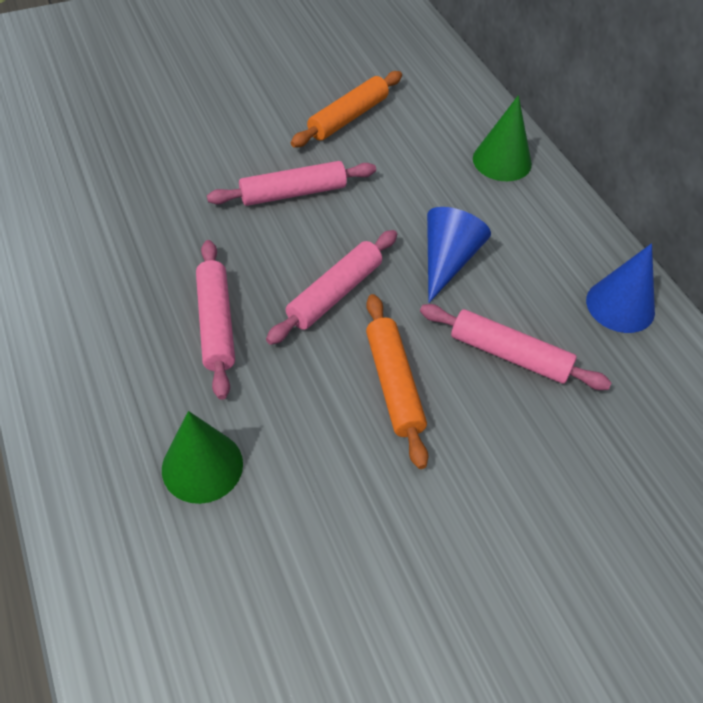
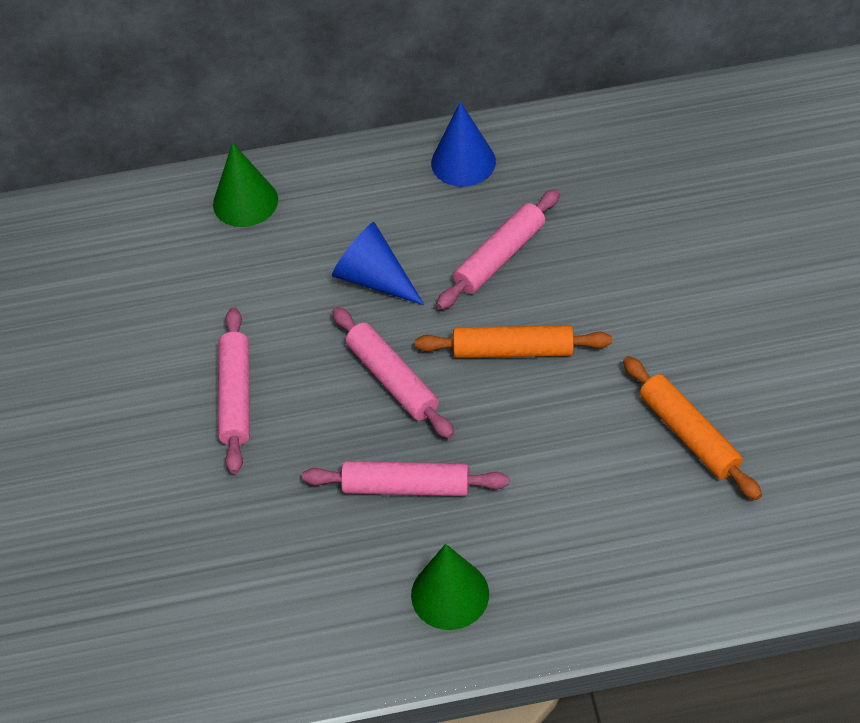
camera: 70 degrees left, 0 degrees up
green cone [162,411,243,504] -> green cone moved to [411,544,489,630]
orange rolling pin [291,71,402,147] -> orange rolling pin moved to [623,356,762,500]

